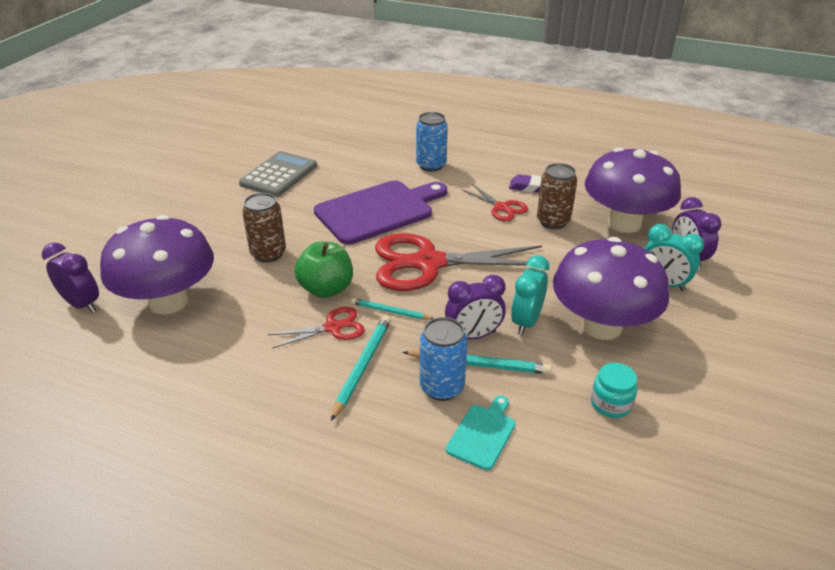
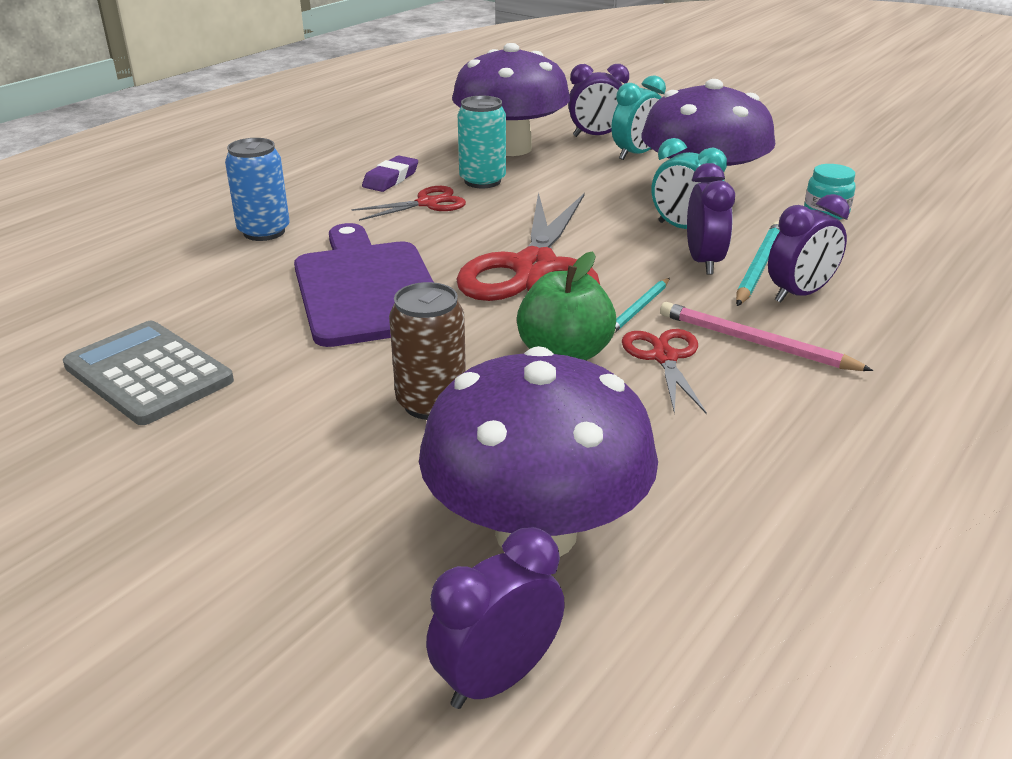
camera: 75 degrees left, 5 degrees down
turquoise pencil [331,315,391,421] -> pink pencil [660,302,873,371]
blue can [420,317,468,401] -> purple clock [768,194,850,303]
turquoise cutting board [446,395,516,470] -> none
brown can [537,163,577,229] -> turquoise can [458,96,506,188]

